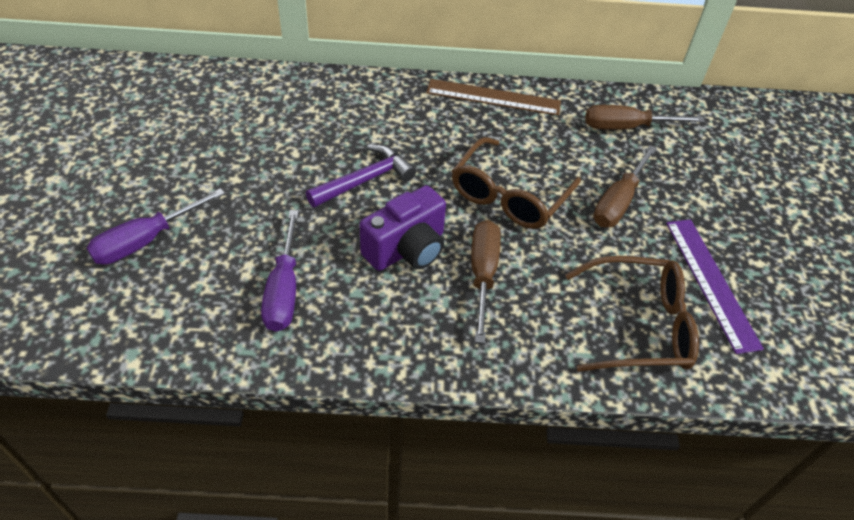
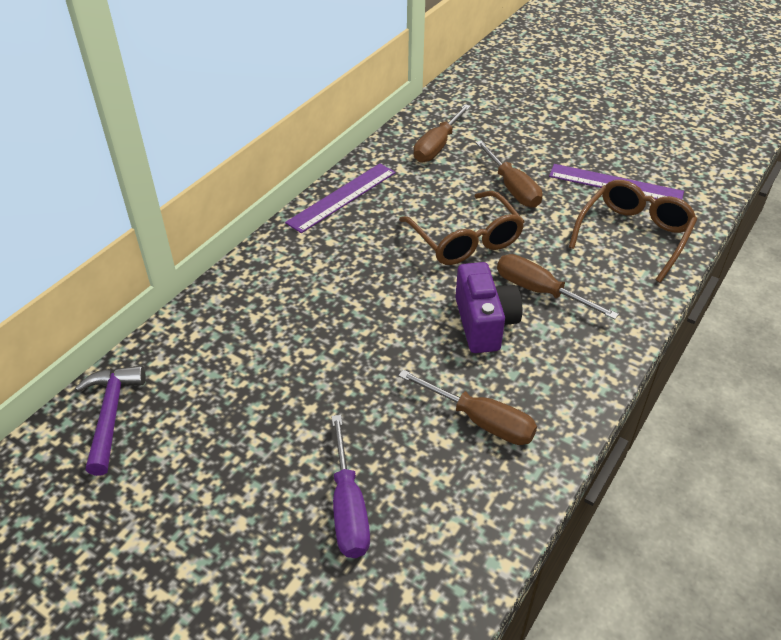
camera: 55 degrees left, 5 degrees down
purple screwdriver [261,210,299,332] -> brown screwdriver [398,370,537,445]
purple hammer [306,145,416,208] -> purple hammer moved to [75,365,146,476]
brown ruler [426,79,561,116] -> purple ruler [285,163,396,233]

